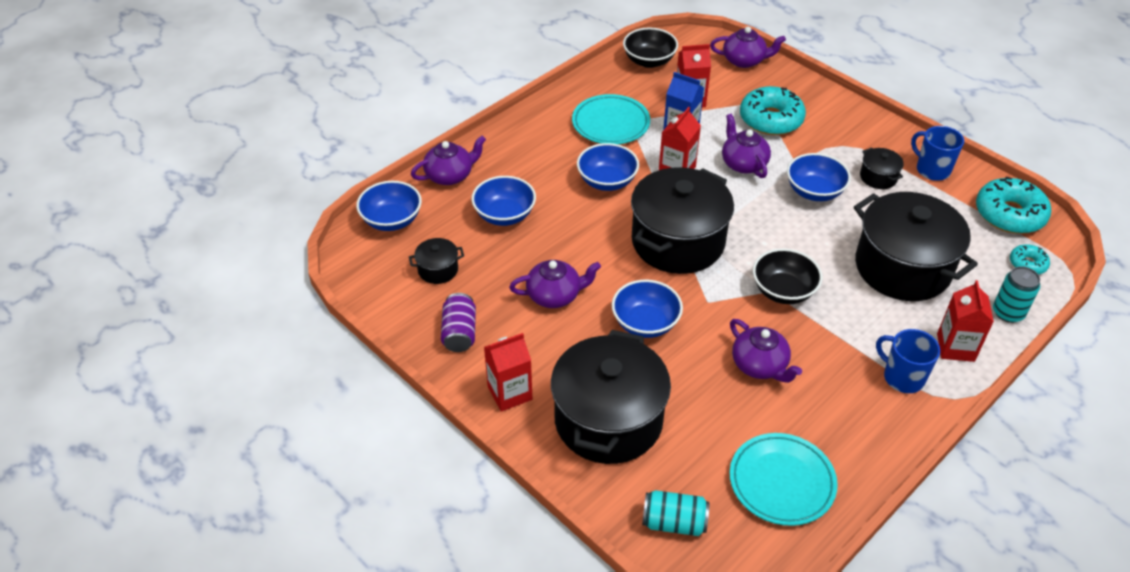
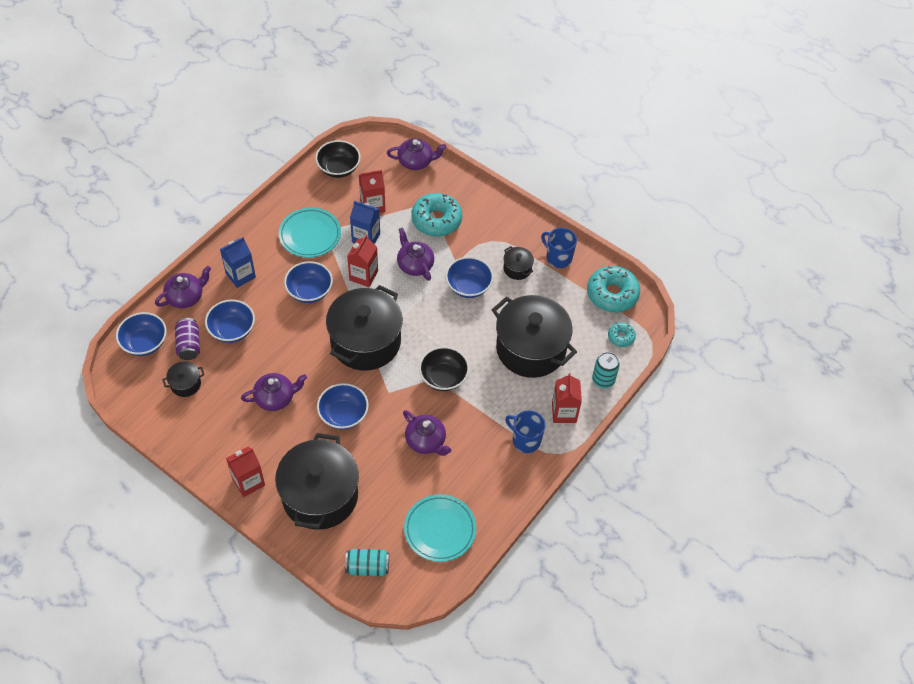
camera: 10 degrees left, 10 degrees up
purple can [441,293,476,352] -> purple can moved to [175,318,200,360]
none -> blue carton [220,237,256,288]

